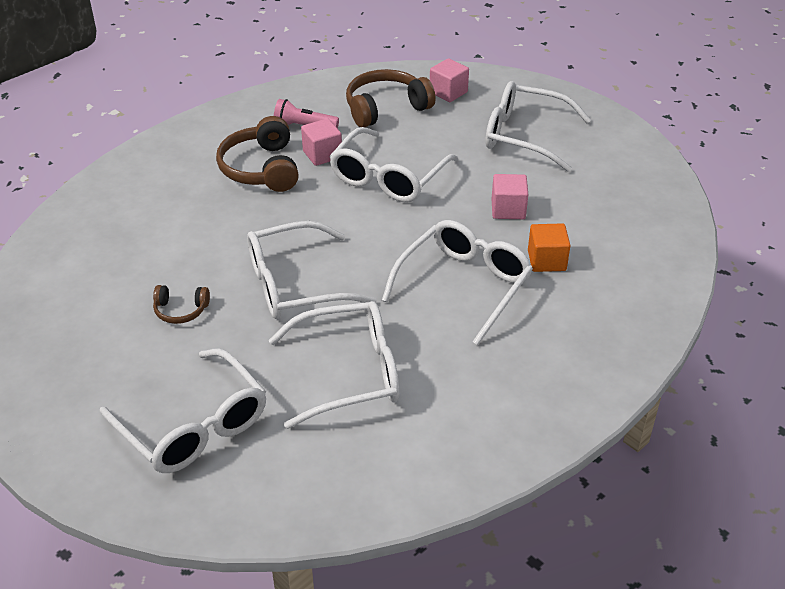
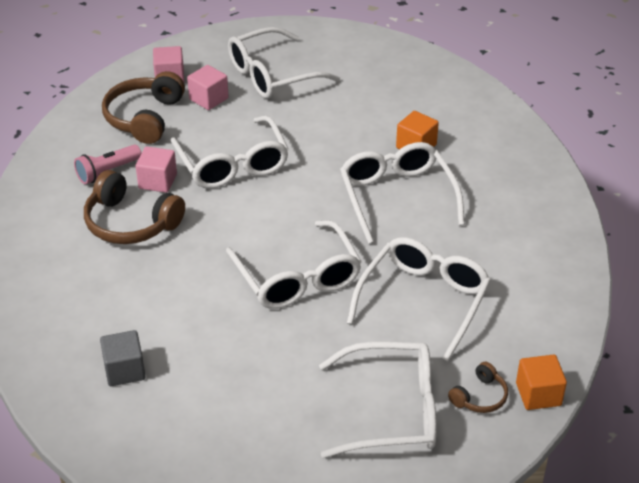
camera: 50 degrees left, 0 degrees up
brown headphones [153,285,210,324] -> brown headphones moved to [448,362,508,413]
white glasses [247,221,377,319] -> white glasses turned 45 degrees counterclockwise [226,220,362,309]
pink cube [491,174,528,219] -> pink cube moved to [187,65,229,110]
none -> grey cube [100,330,146,386]
none -> orange cube [516,354,567,410]

